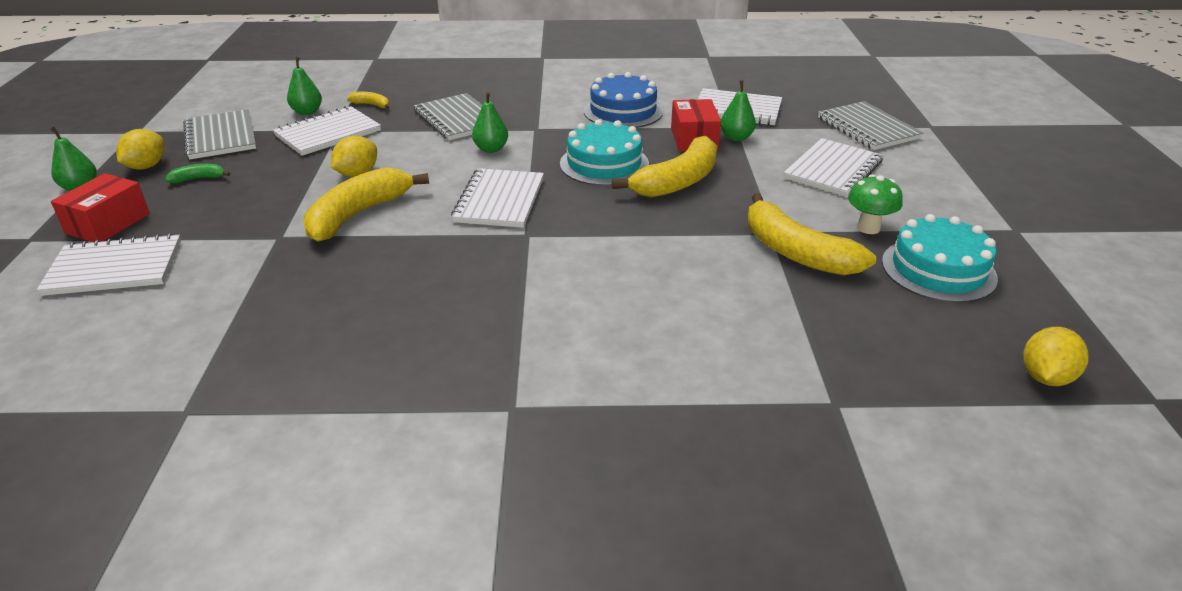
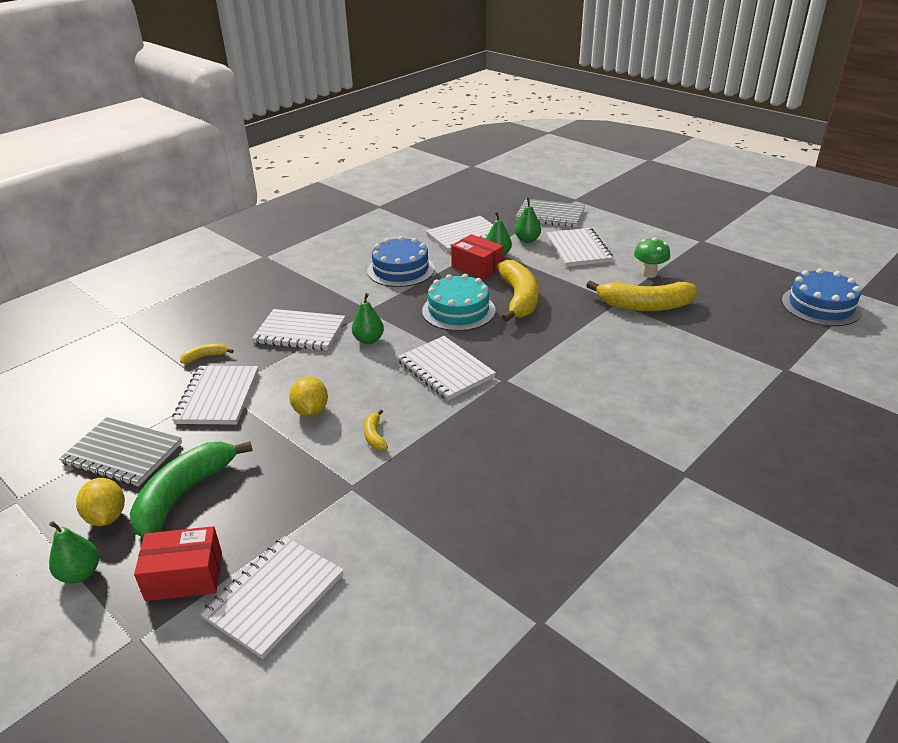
camera: 45 degrees left, 0 degrees up
red box [51,173,150,242] -> red box turned 75 degrees counterclockwise [134,526,222,601]
green banana [165,164,230,183] -> green banana [130,441,253,538], size x2.26
green pear [287,57,322,115] -> green pear moved to [515,198,541,243]
yellow banana [303,167,429,242] -> yellow banana [364,409,388,451], size x0.44
grey notebook [414,93,504,140] -> white notebook [252,309,345,351]
turquoise cake [882,214,998,303] -> none
yellow lemon [1024,327,1089,386] -> blue cake [782,268,862,326]

